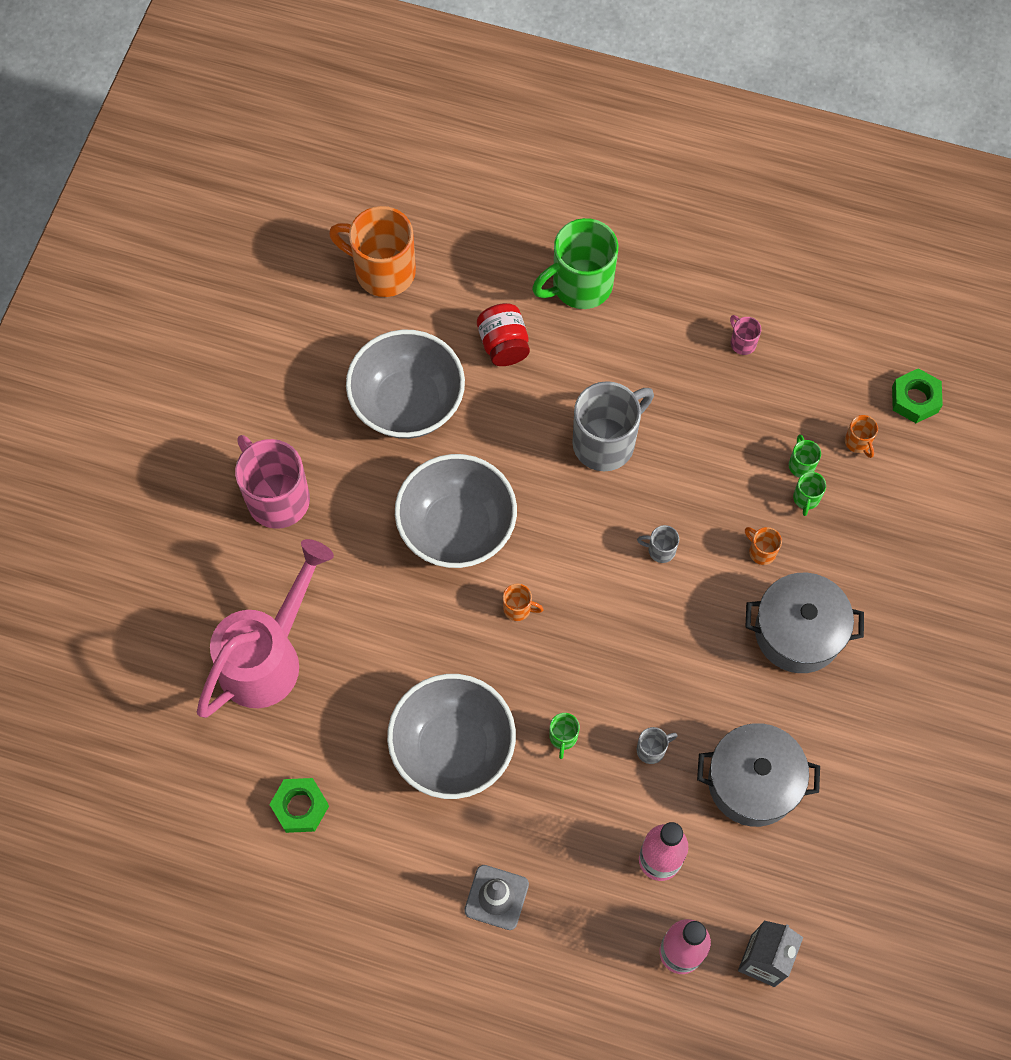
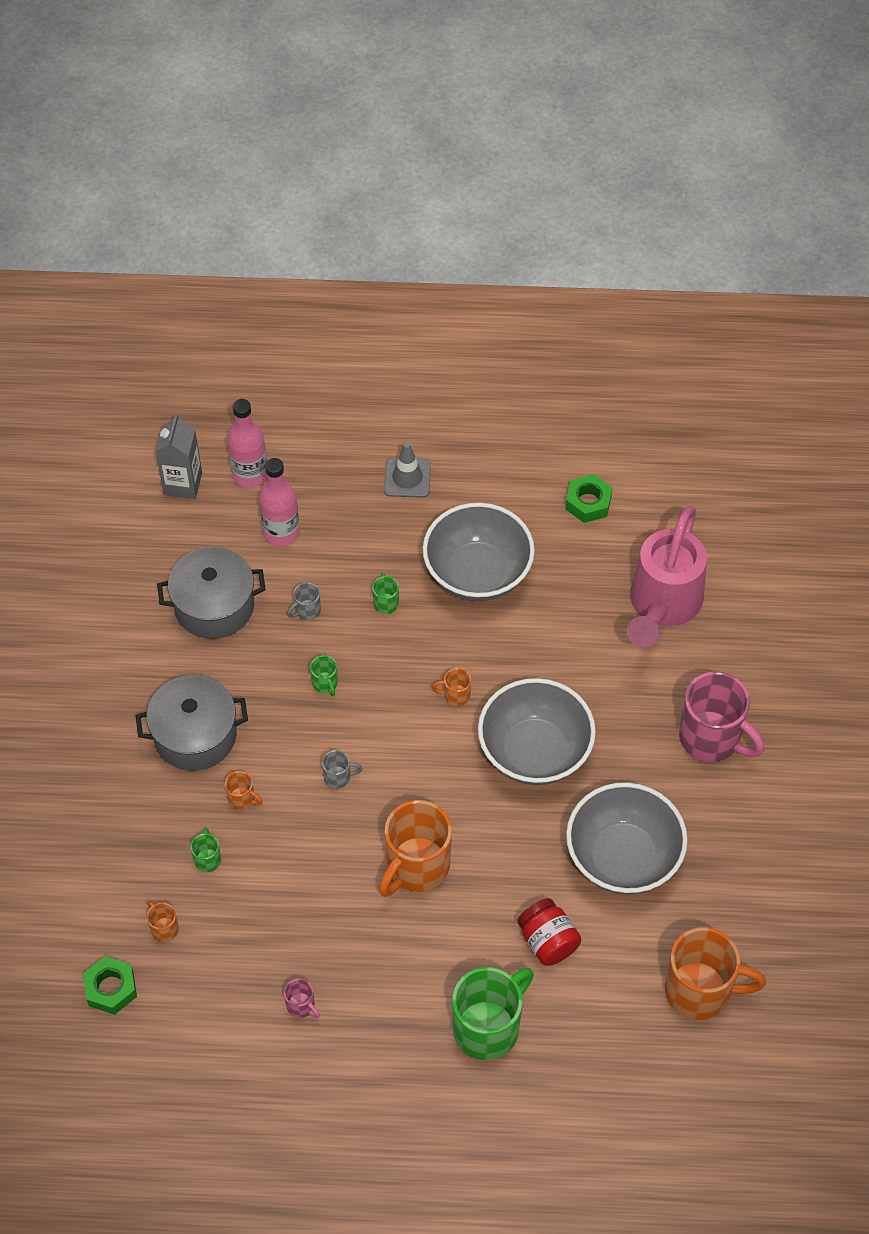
camera: 165 degrees right, 10 degrees down
grey mug [572,381,654,471] -> orange mug [379,800,452,897]
green mug [789,434,821,478] -> green mug moved to [310,655,338,696]

